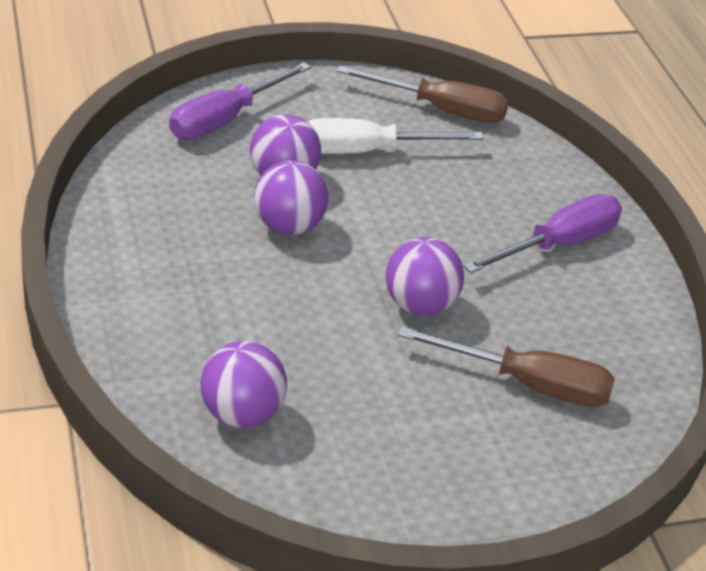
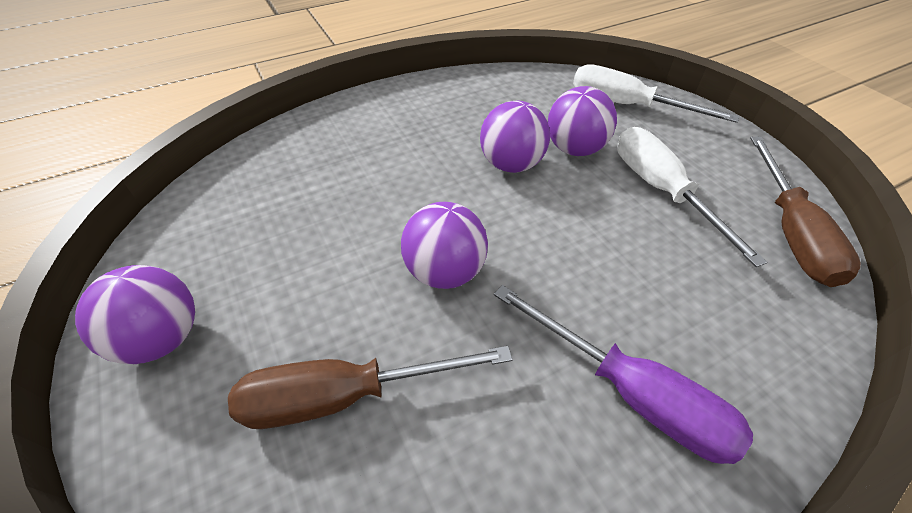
camera: 80 degrees right, 10 degrees up
purple screwdriver [169,62,311,139] -> white screwdriver [573,64,739,123]
purple ball [200,341,287,428] -> purple ball moved to [75,265,195,364]
brown screwdriver [398,326,615,407] -> brown screwdriver turned 75 degrees clockwise [228,346,513,429]

